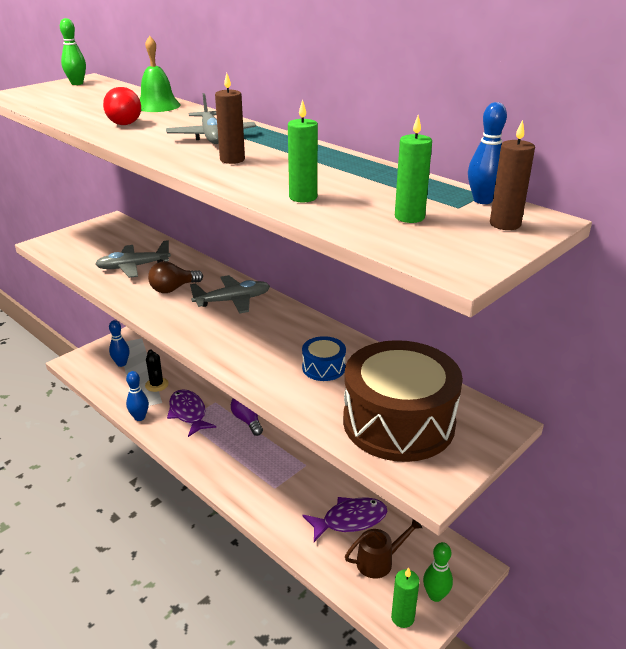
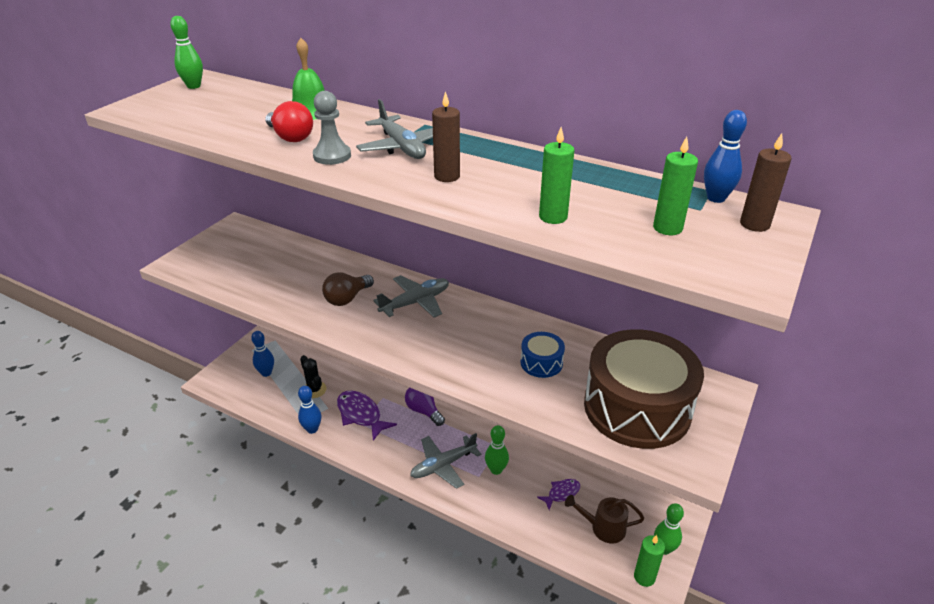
camera: 15 degrees left, 5 degrees up
grey plane [95,240,171,278] -> grey plane moved to [410,433,482,489]
purple fish [302,497,387,542] -> purple fish [537,479,580,510], size x0.58
brown watering can [345,519,422,579] -> brown watering can turned 135 degrees counterclockwise [565,495,644,543]
none -> grey pawn [313,91,351,165]
none -> green bowling pin [485,425,509,475]

